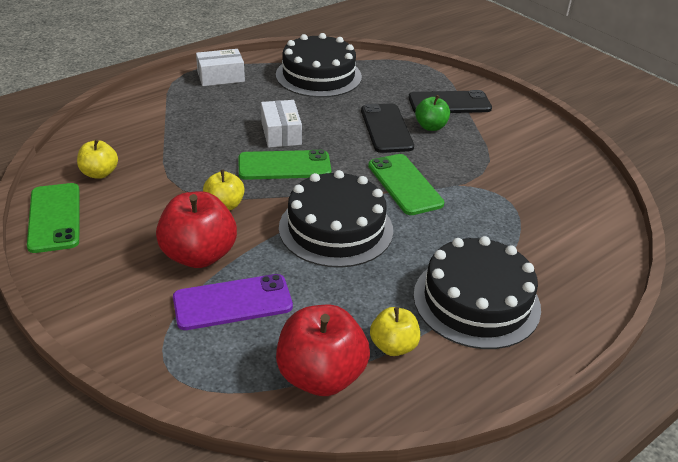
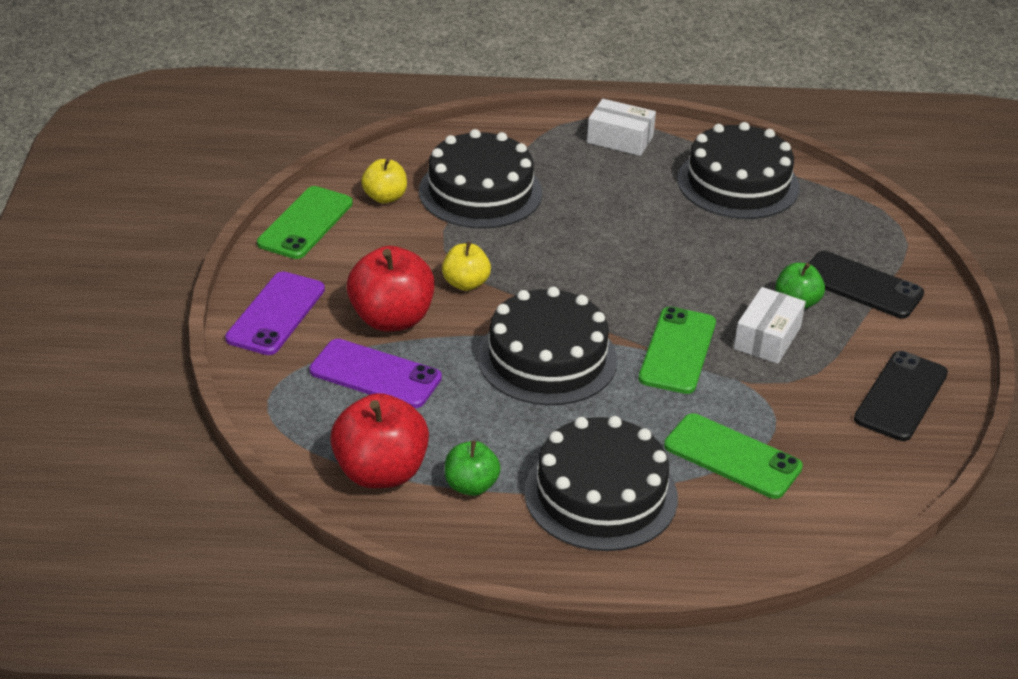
camera: 40 degrees right, 0 degrees up
green phone [239,150,331,180] -> green phone moved to [664,413,803,499]
white box [261,100,302,148] -> white box moved to [734,287,806,364]
black phone [361,104,414,153] -> black phone moved to [854,351,948,441]
yellow apple [370,307,420,356] -> green apple [445,441,501,496]
none -> purple phone [225,271,325,355]
none -> black cake [419,129,542,228]

